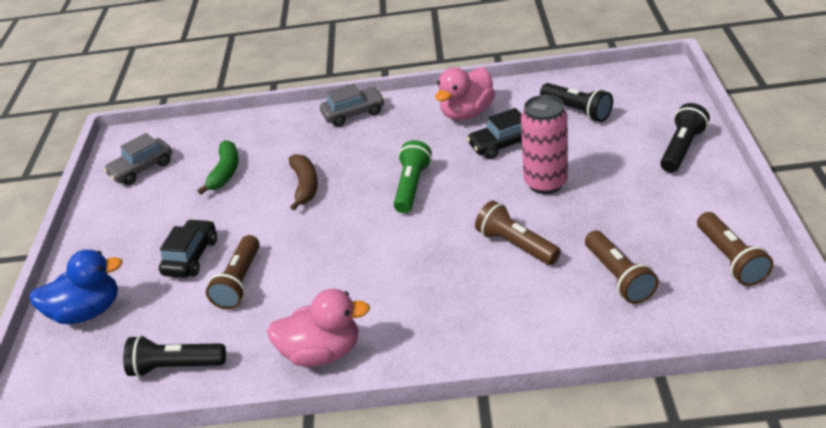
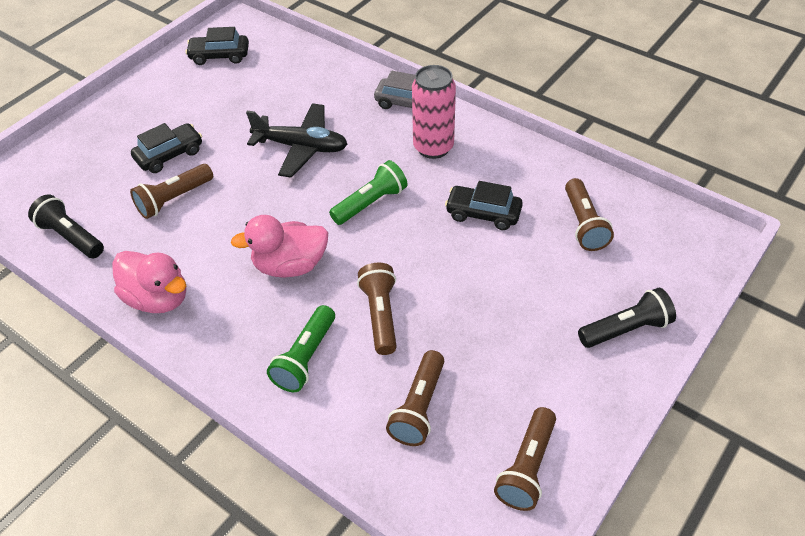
camera: 35 degrees right, 10 degrees up
blue duck [29,250,123,324] -> none
grey car [104,133,172,185] -> black car [185,27,249,65]
green banana [198,140,239,195] -> none
brown banana [289,154,318,211] -> black plane [246,103,347,178]
pink duck [435,67,495,121] -> pink duck moved to [231,215,328,278]
pink can [521,95,568,194] -> pink can moved to [412,65,456,159]
black flashlight [540,83,613,122] -> brown flashlight [565,178,614,251]
none -> green flashlight [267,305,335,392]

